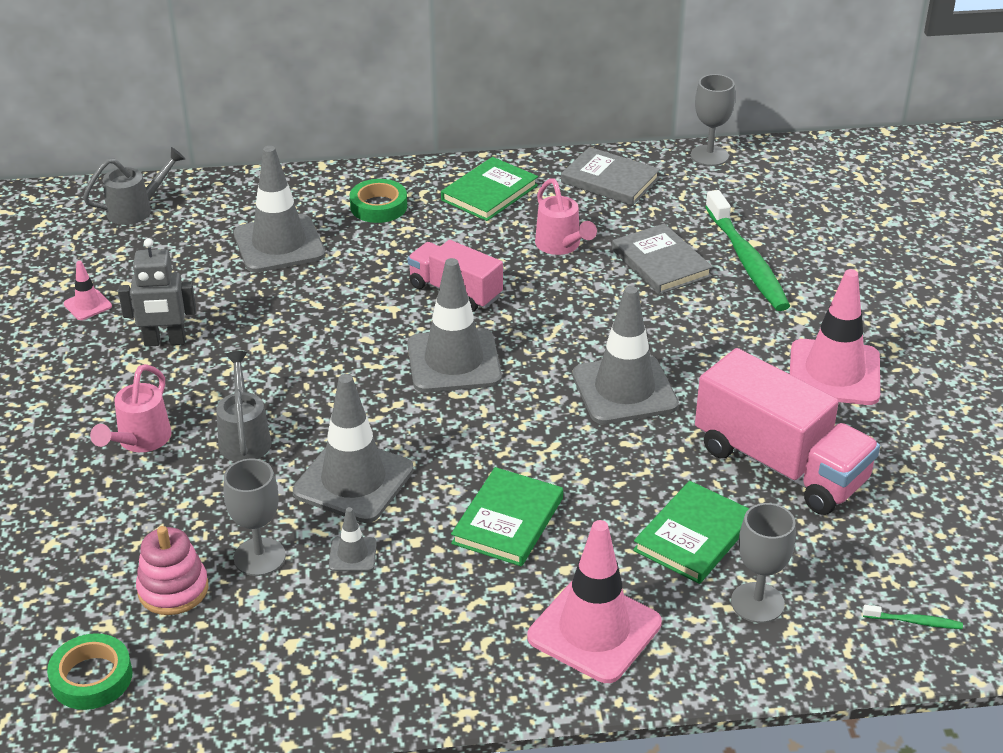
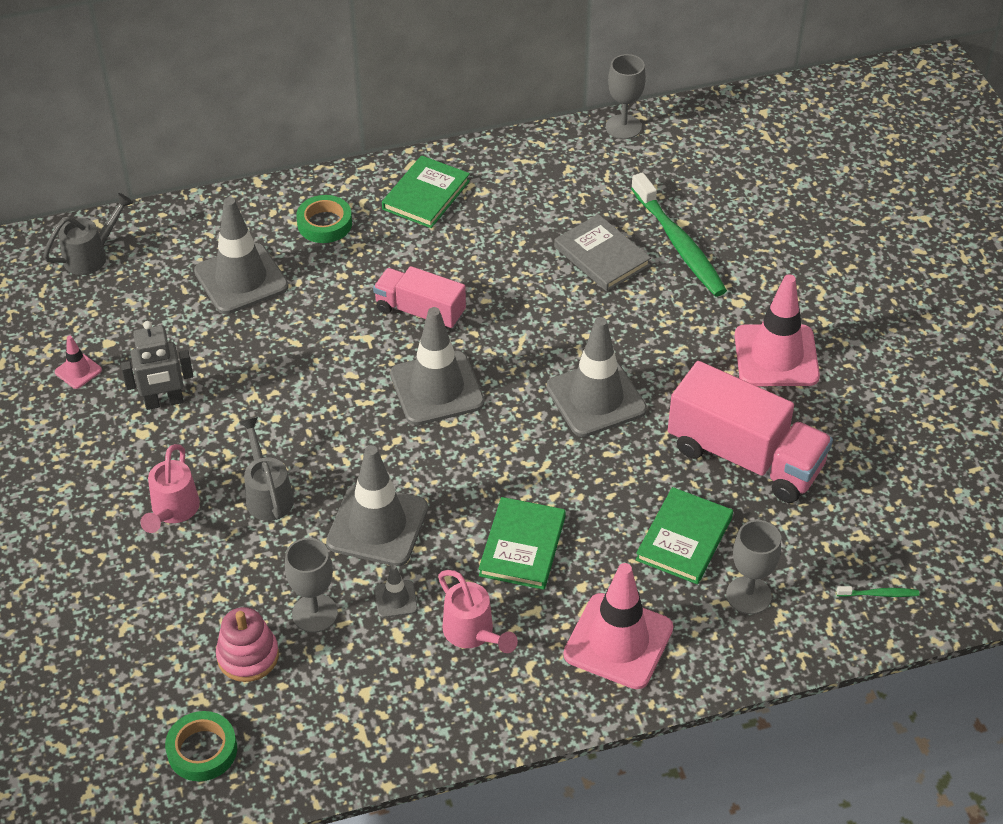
camera: 10 degrees left, 10 degrees up
pink watering can [535,178,597,255] -> pink watering can moved to [438,570,518,653]
grey book [561,147,660,206] -> none

